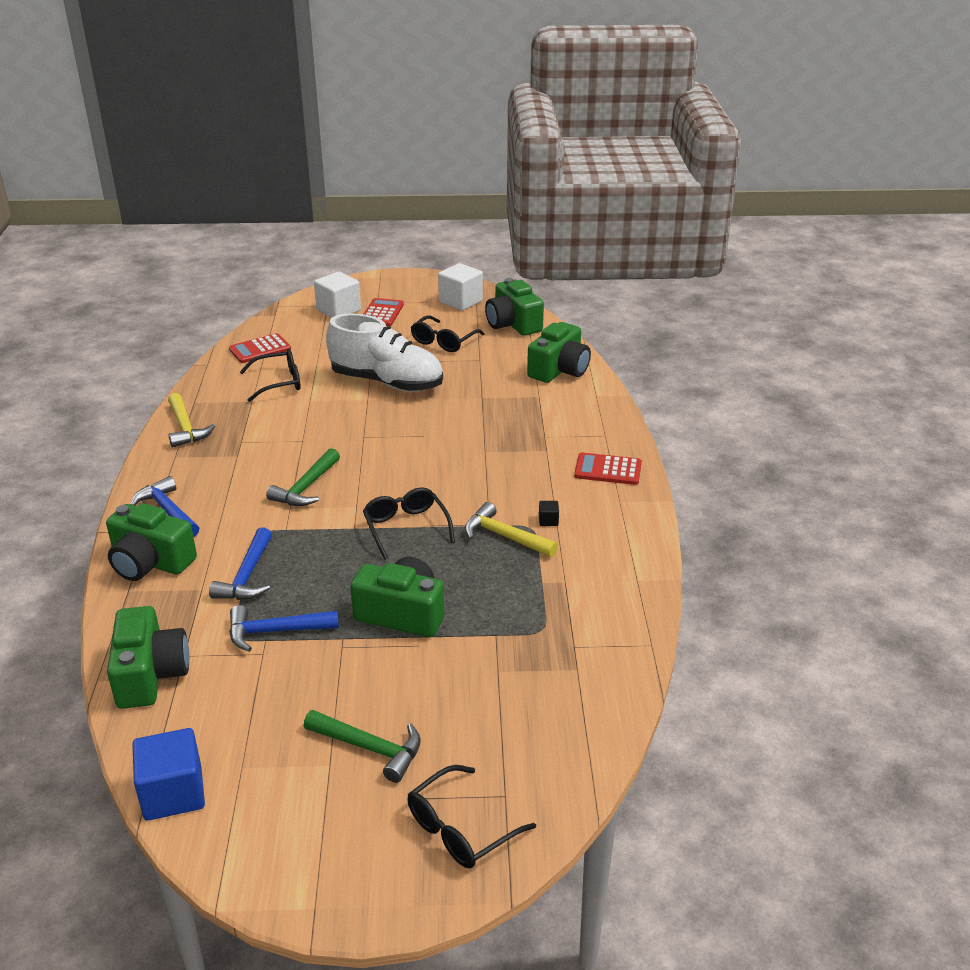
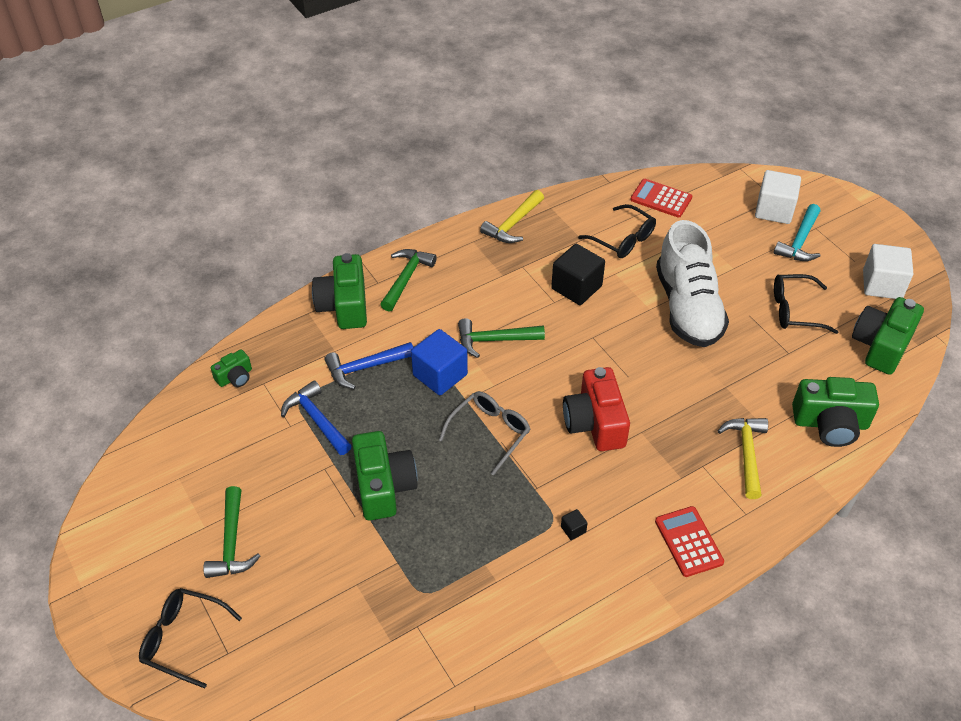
camera: 60 degrees right, 15 degrees up
green camera [107,606,189,709] -> green camera [211,349,252,387], size x0.52
blue hammer [131,476,199,537] -> green hammer [380,249,437,311]
blue cube [132,728,205,821] -> blue cube moved to [411,329,468,396]
black glasses [363,487,455,560] -> grey glasses [439,391,530,476]
red calculator [364,298,404,326] -> turquoise hammer [774,204,821,261]
yellow hammer [465,502,558,557] -> yellow hammer moved to [718,418,768,499]
none -> black cube [551,244,605,305]
none -> red camera [563,367,630,451]

